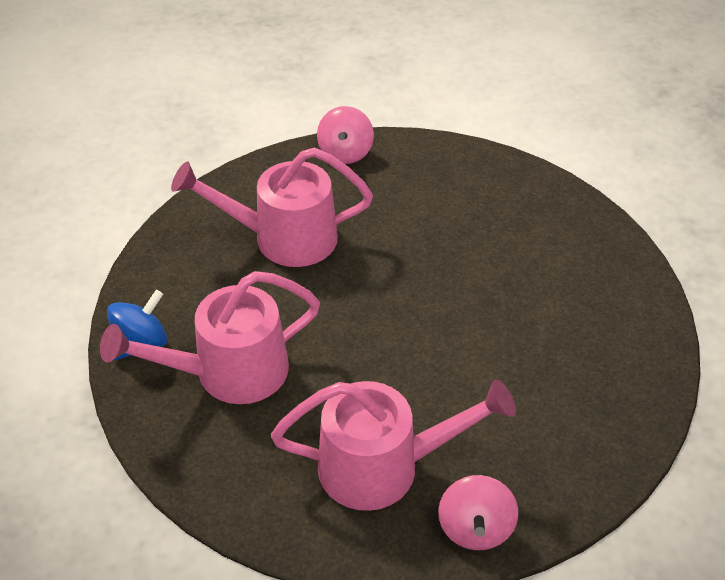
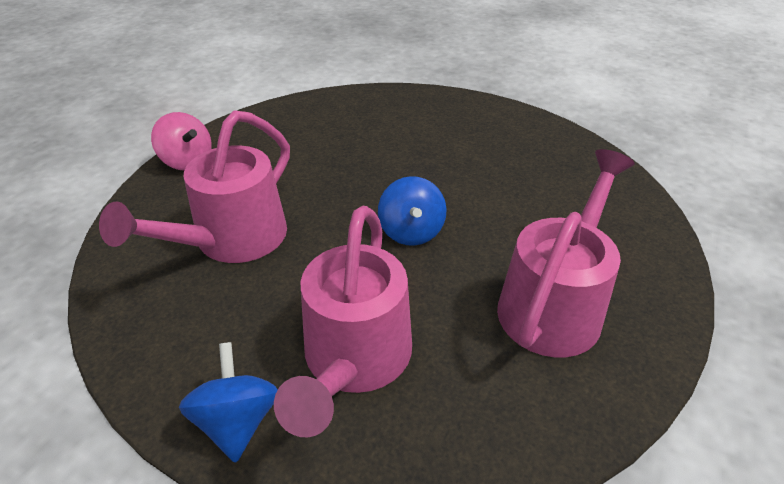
camera: 55 degrees left, 5 degrees down
pink spinning top [438,475,518,550] -> none
none -> blue spinning top [378,176,447,246]

